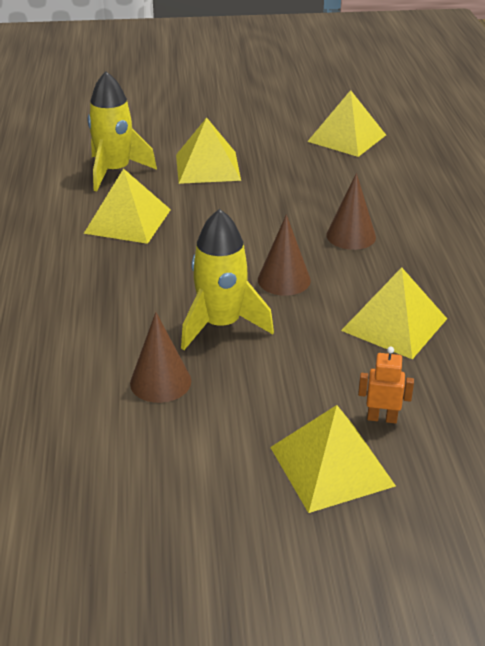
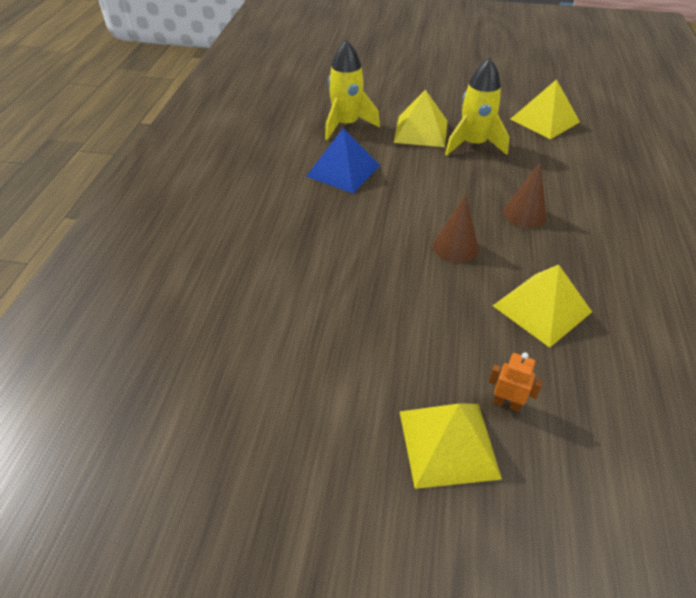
camera: 15 degrees right, 10 degrees up
yellow pyramid [84,168,171,244] -> blue pyramid [306,128,381,193]
brown cone [130,312,191,403] -> none
yellow rocket [181,209,274,350] -> yellow rocket moved to [445,58,509,156]

